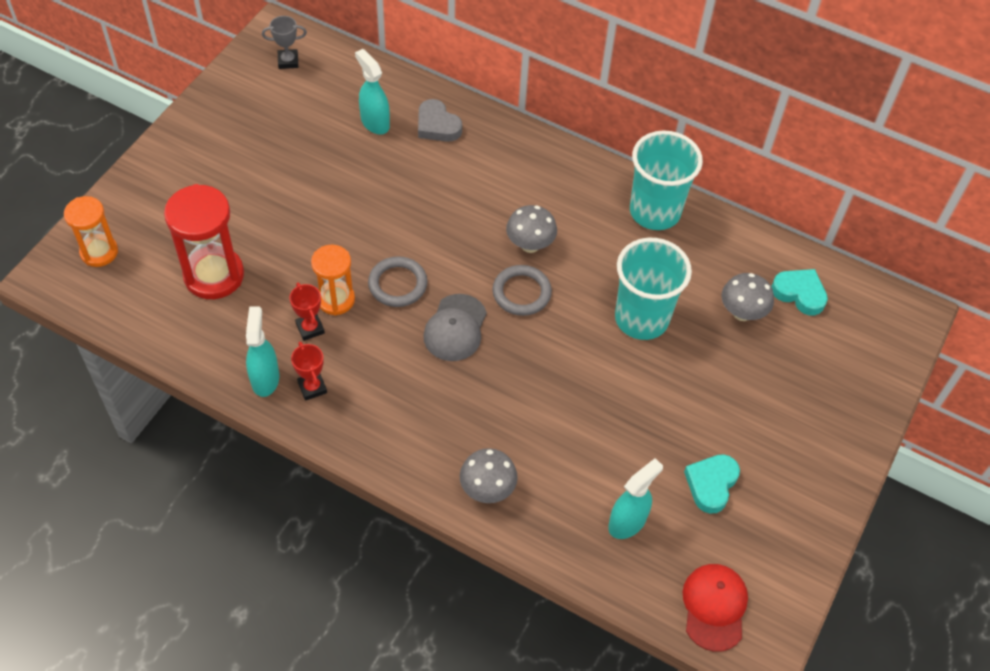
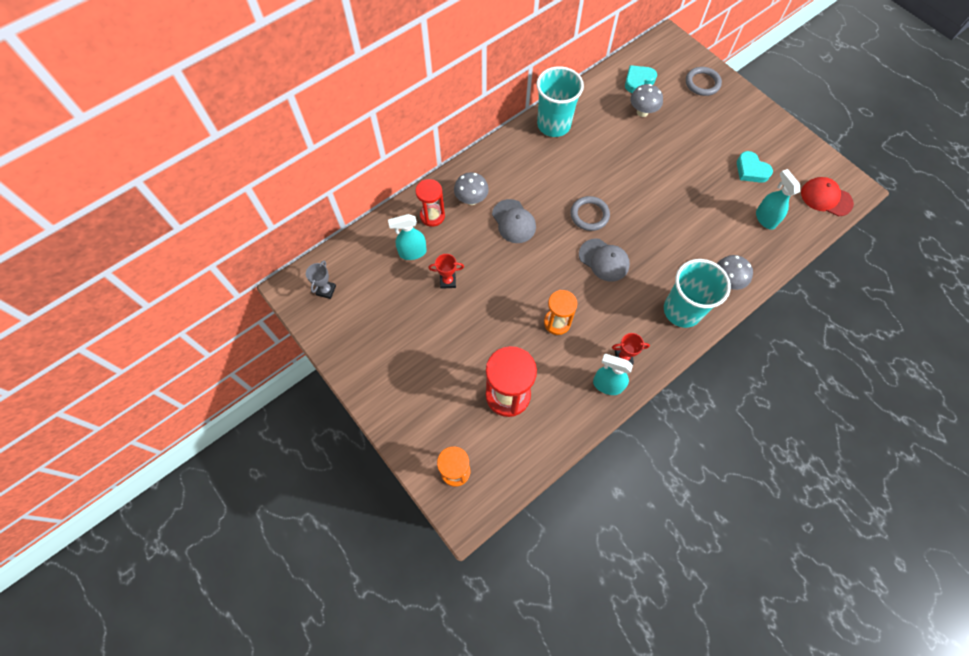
camera: 65 degrees left, 10 degrees up
red trophy [290,282,325,341] -> red trophy moved to [428,254,464,289]
grey ring [368,256,427,307] -> grey ring moved to [686,67,722,96]
grey heart [418,99,462,142] -> red hourglass [415,179,445,227]
grey mushroom [506,205,557,253] -> grey mushroom moved to [454,172,489,205]
turquoise cup [615,238,692,340] -> turquoise cup moved to [664,259,731,328]
none -> grey cap [492,199,536,243]

